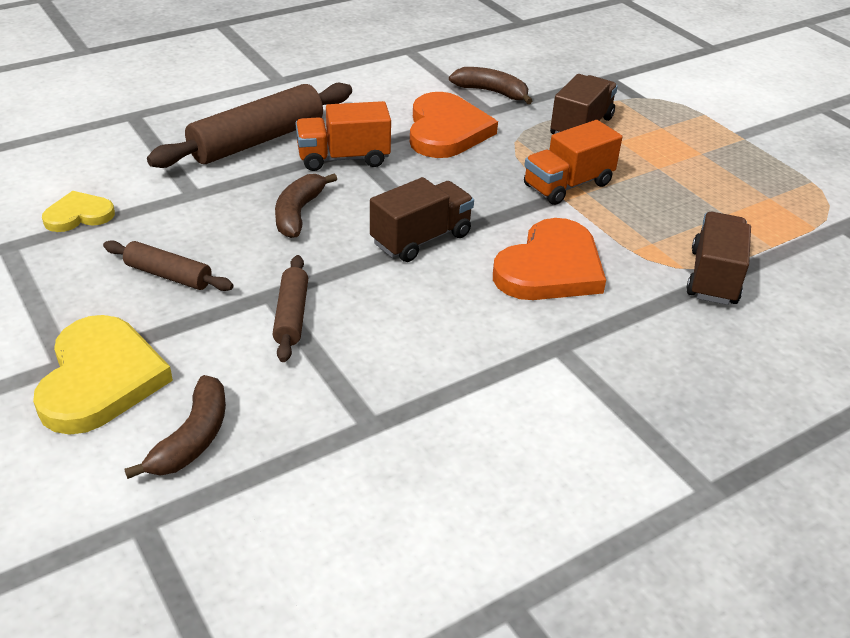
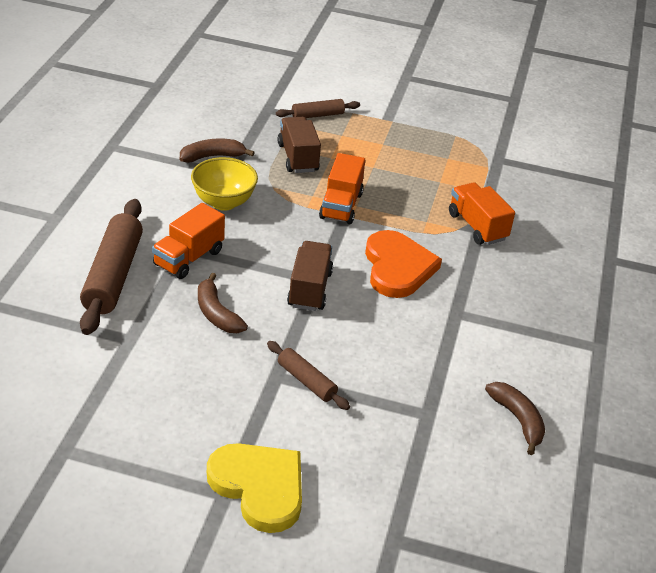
camera: 45 degrees left, 0 degrees up
yellow heart [42,191,115,232] -> none
brown rolling pin [103,240,234,291] -> brown rolling pin moved to [276,99,360,118]
brown banana [124,375,226,479] -> brown banana moved to [485,382,545,455]
orange heart [410,92,498,158] -> yellow bowl [191,157,258,211]
brown truck [686,212,751,305] -> orange truck [449,182,515,245]

